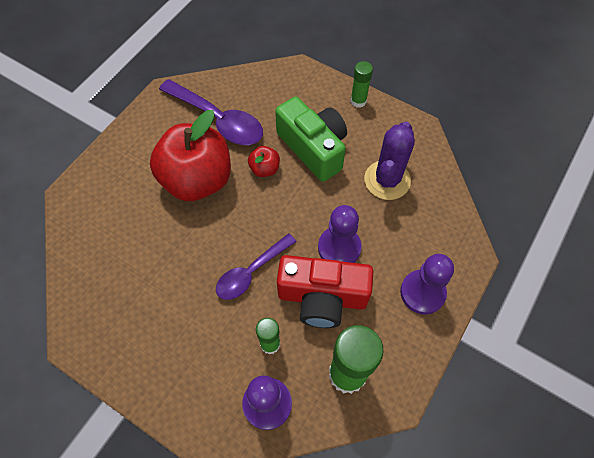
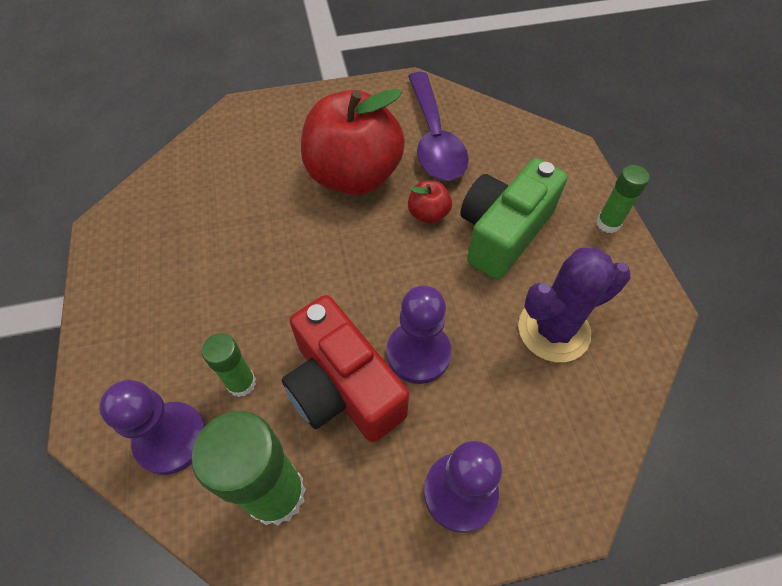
camera: 45 degrees right, 5 degrees down
purple spoon [216,233,297,300] -> none
green camera [275,96,347,182] -> green camera turned 150 degrees counterclockwise [460,158,568,280]

